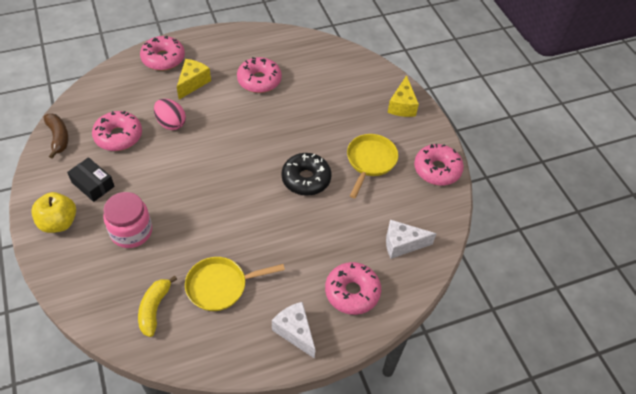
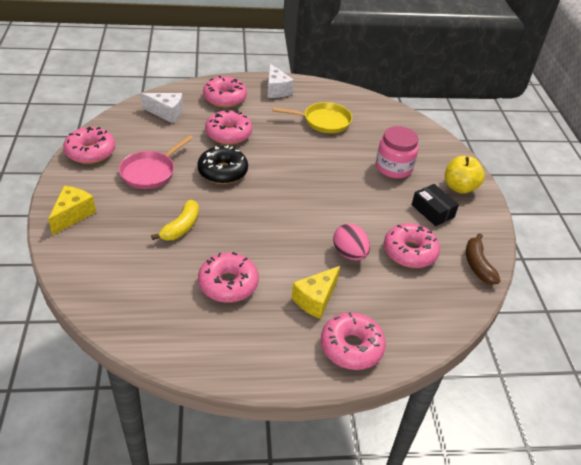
camera: 165 degrees left, 10 degrees down
yellow banana [138,276,177,337] -> yellow banana moved to [151,200,199,240]
yellow pan [347,134,398,198] -> pink pan [119,135,193,189]
none -> pink donut [205,110,252,145]

